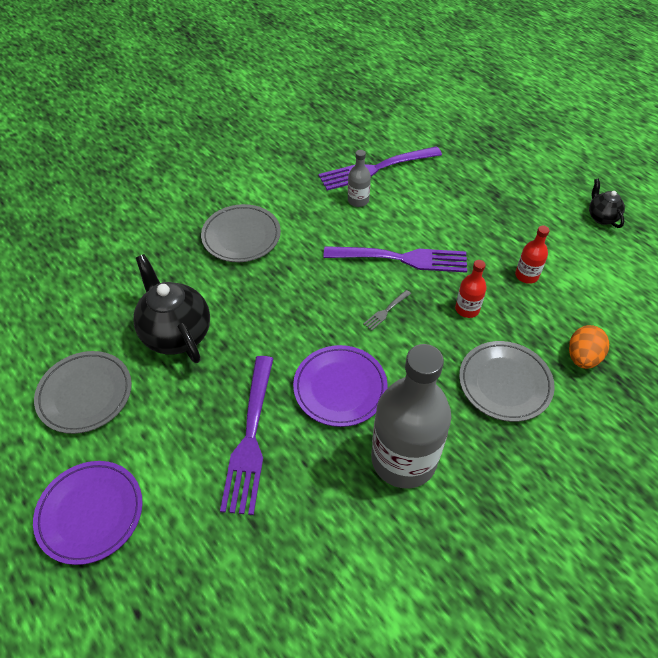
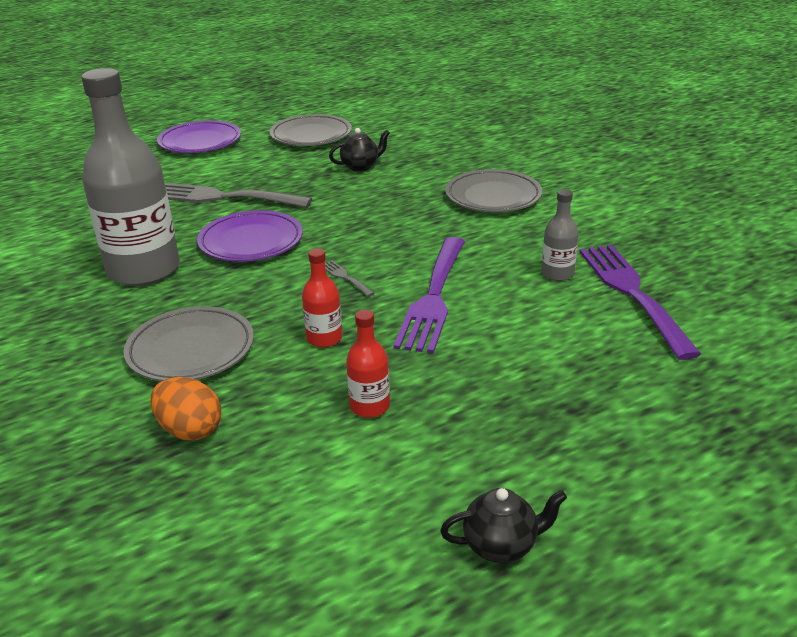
camera: 100 degrees right, 20 degrees down
black teapot [133,254,210,363] -> black teapot [329,128,390,172], size x0.52
purple fork [220,356,274,515] -> grey fork [165,183,312,208]

